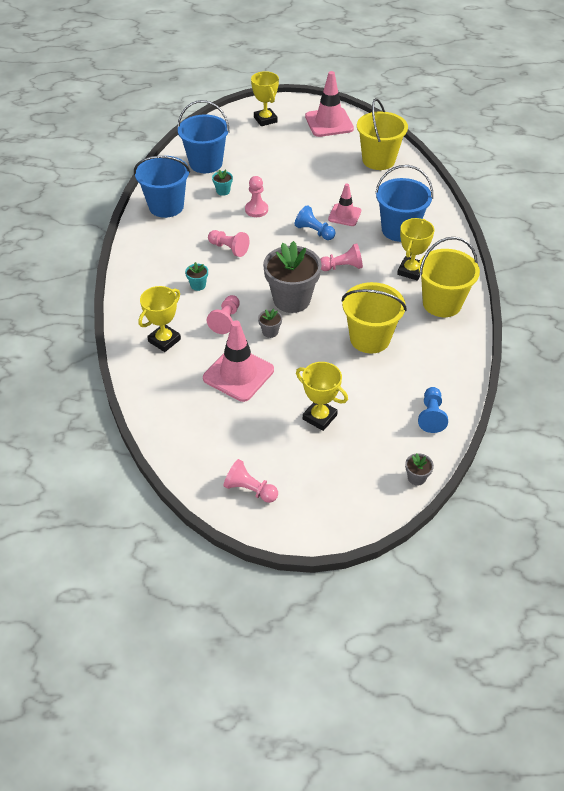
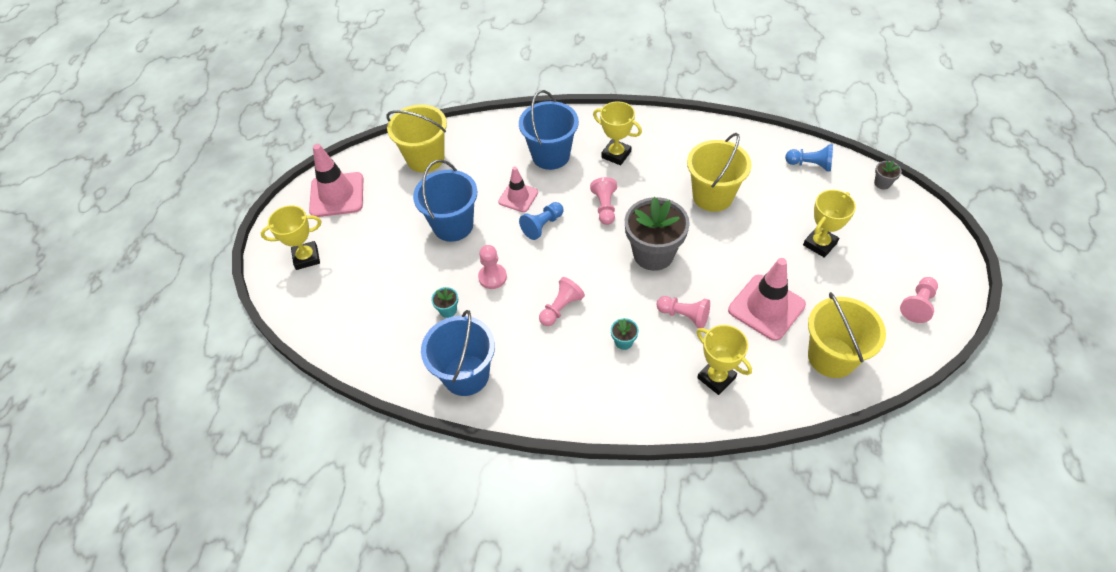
camera: 80 degrees left, 5 degrees up
blue bucket [177,100,230,173] -> blue bucket moved to [413,160,477,242]
grey flower pot [258,309,282,338] -> none
yellow bucket [418,237,480,317] -> yellow bucket moved to [808,292,886,378]

